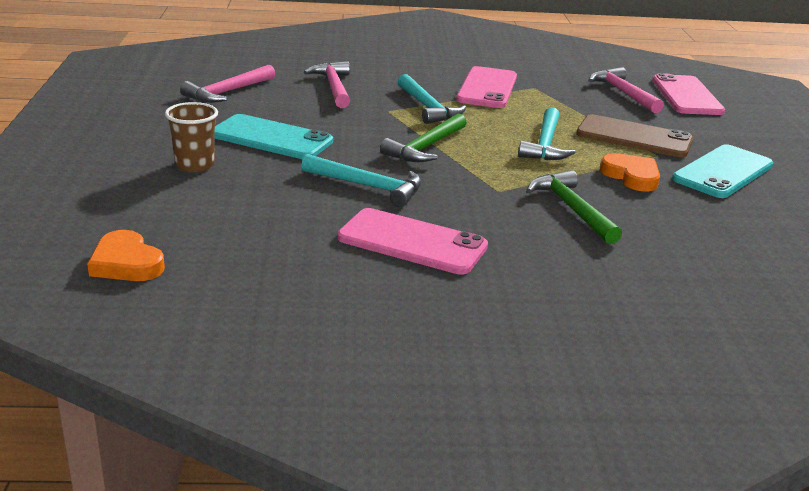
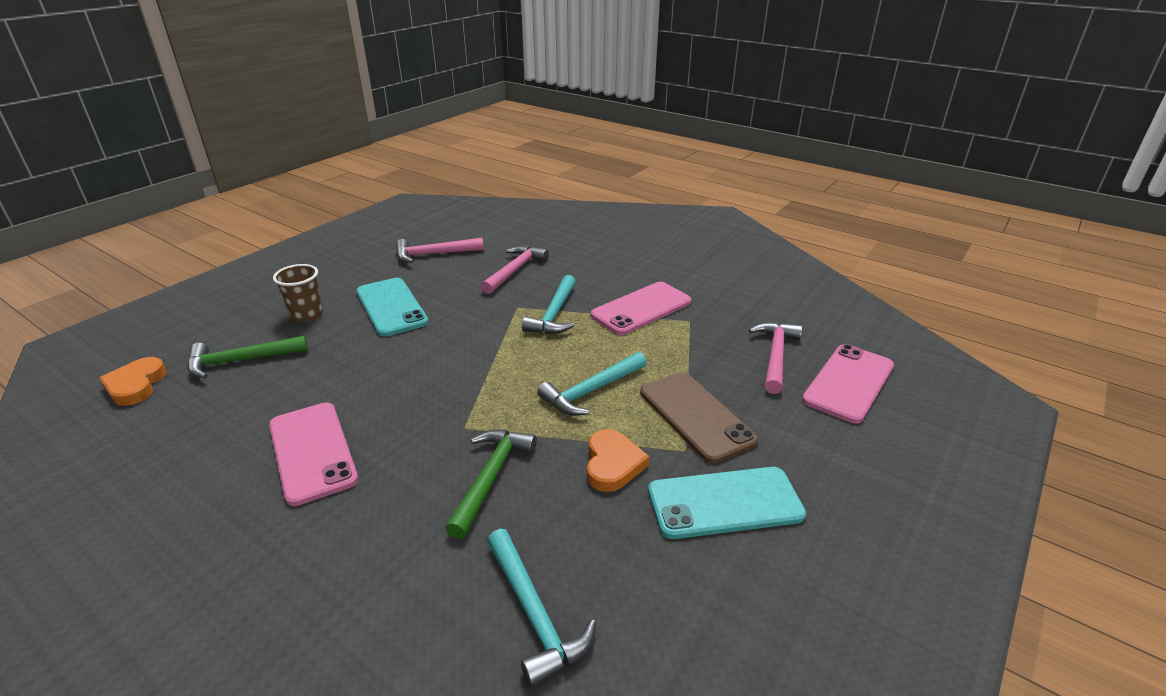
camera: 40 degrees right, 5 degrees up
turquoise hammer [301,154,421,207] -> turquoise hammer moved to [487,529,596,687]
green hammer [380,113,467,162] -> green hammer moved to [188,336,308,378]

